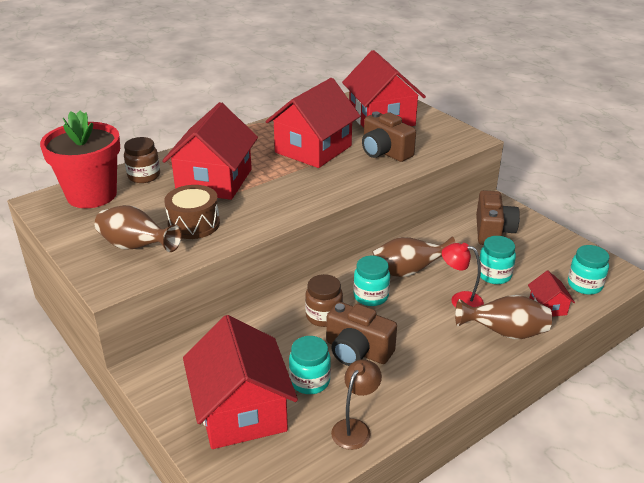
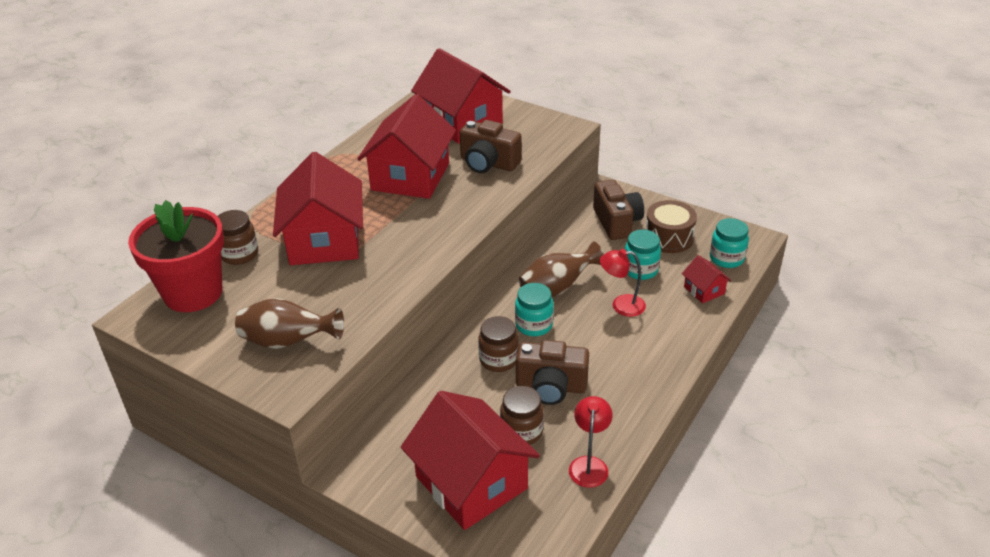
camera: 20 degrees left, 5 degrees up
brown drum [164,185,220,239] -> brown drum moved to [646,200,697,253]
turquoise jar [289,336,331,394] -> brown jar [500,386,544,445]
brown lamp [331,359,382,450] -> red lamp [569,396,613,488]
brown vase [455,295,552,339] -> none

